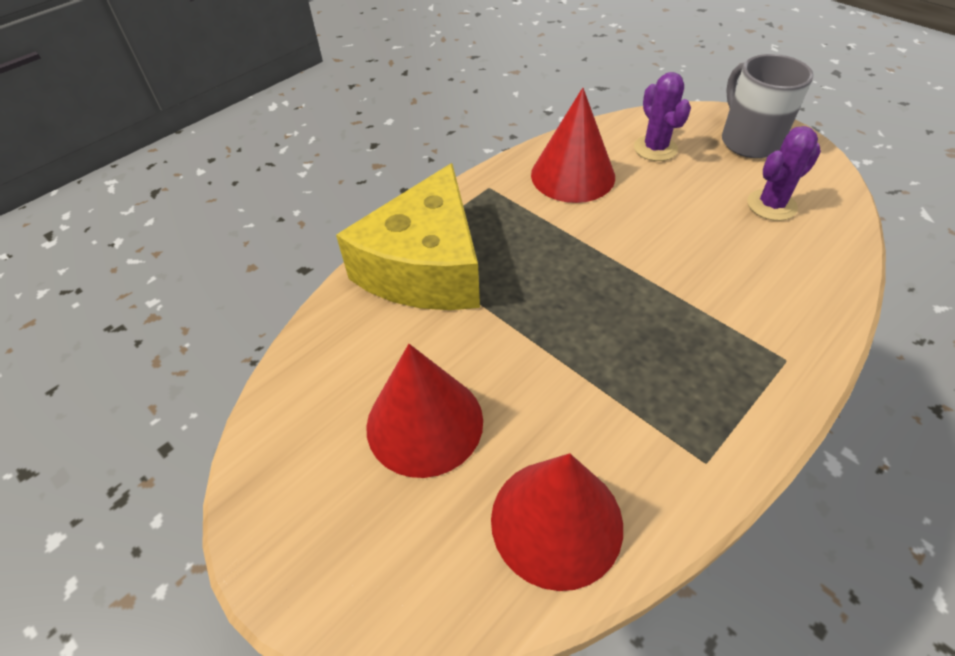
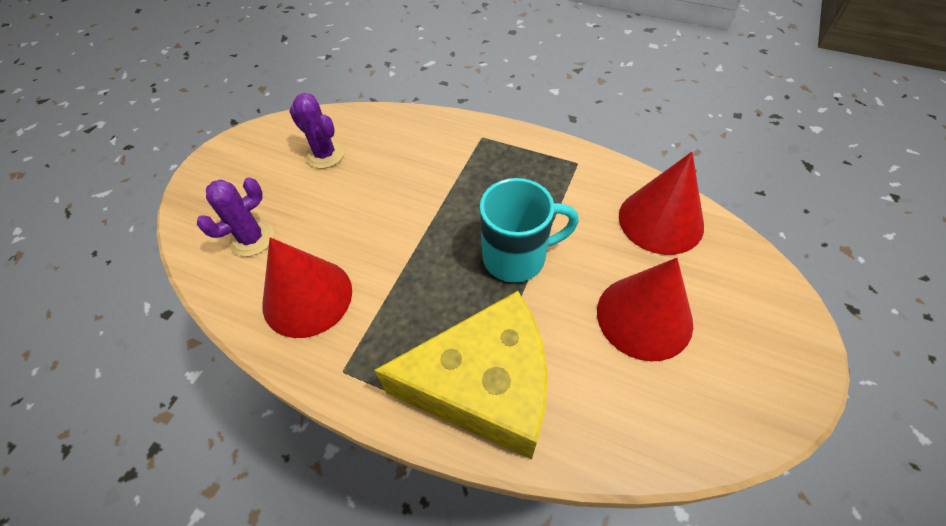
camera: 110 degrees left, 5 degrees up
grey mug [722,54,814,158] -> none
none -> turquoise mug [480,178,579,283]

